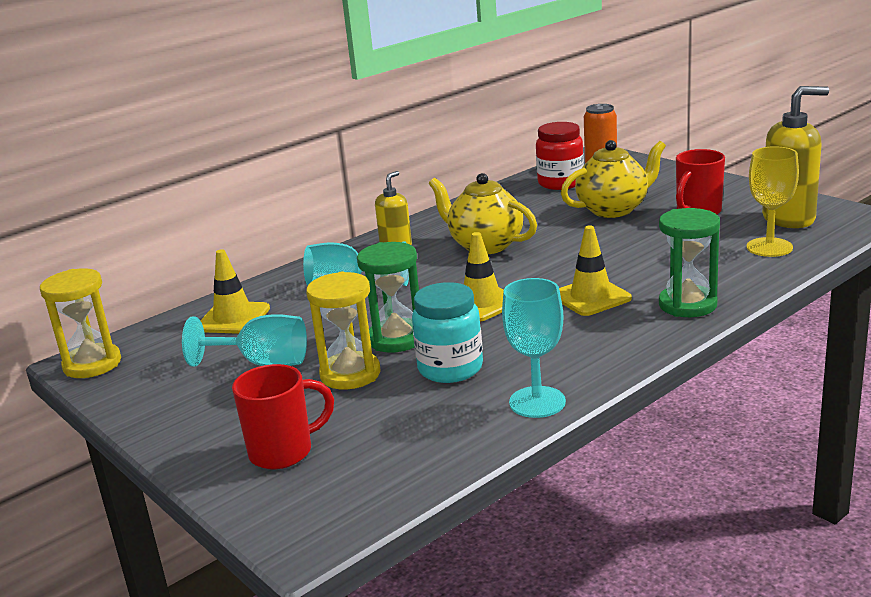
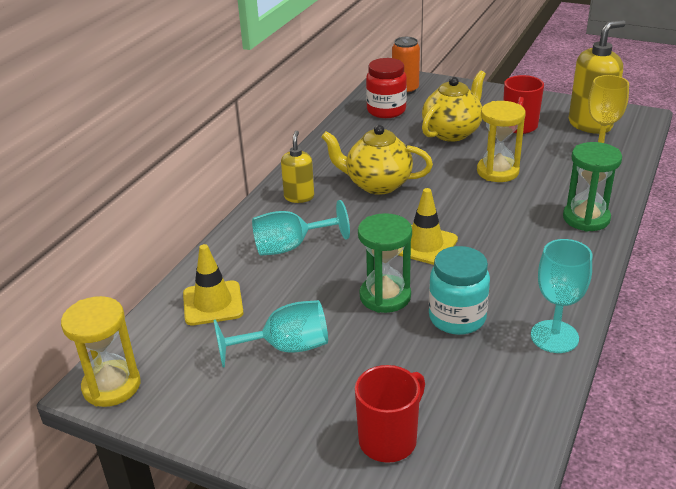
camera: 25 degrees left, 10 degrees up
yellow hourglass [306,271,381,390] -> yellow hourglass moved to [477,101,526,182]
yellow traffic cone [559,226,632,316] -> none

